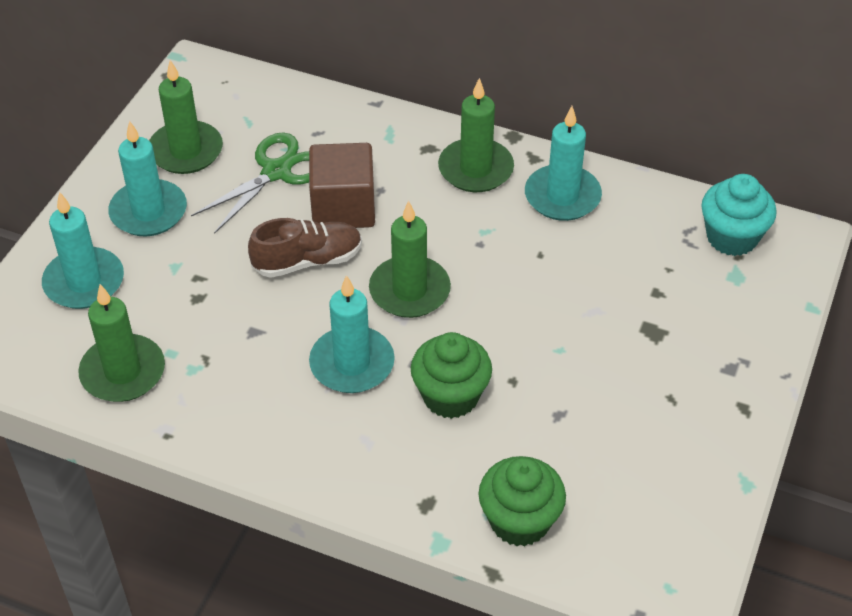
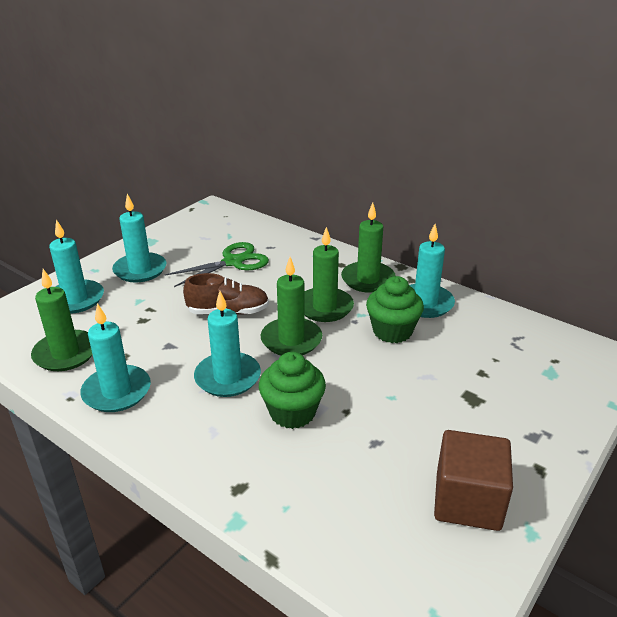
camera: 15 degrees right, 15 degrees down
green candle [149,60,223,174] -> green candle moved to [304,227,354,322]
brown cube [309,143,375,228] -> brown cube moved to [434,430,513,531]
green cupcake [478,456,566,546] -> green cupcake moved to [366,276,424,343]
turquoise cupcake [701,174,777,256] -> none
none -> turquoise candle [80,303,151,412]

